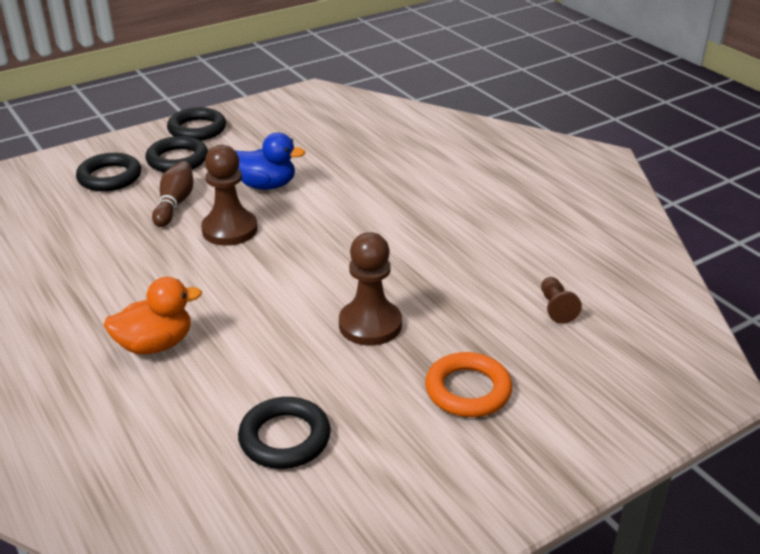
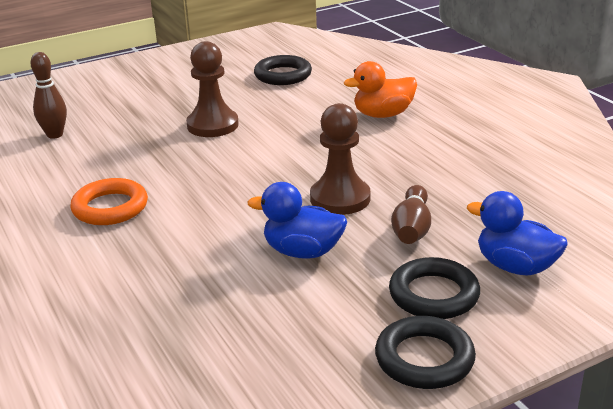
camera: 175 degrees left, 5 degrees down
black ring [76,153,141,192] -> blue duck [467,191,568,275]
orange ring [425,352,512,417] -> orange ring moved to [70,178,148,225]
brown pawn [541,277,582,324] -> brown bowling pin [30,52,67,139]

